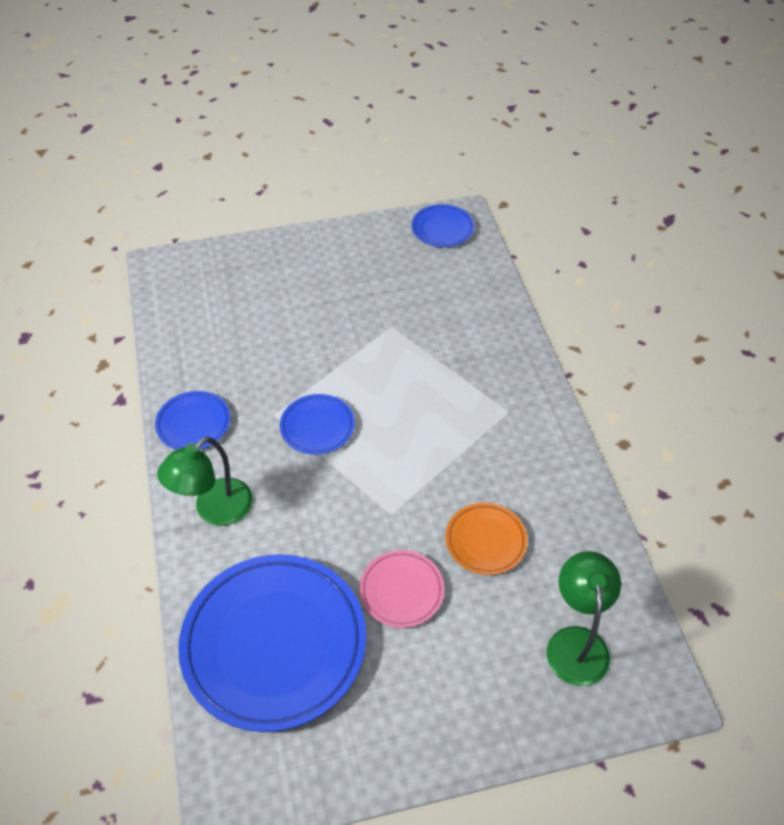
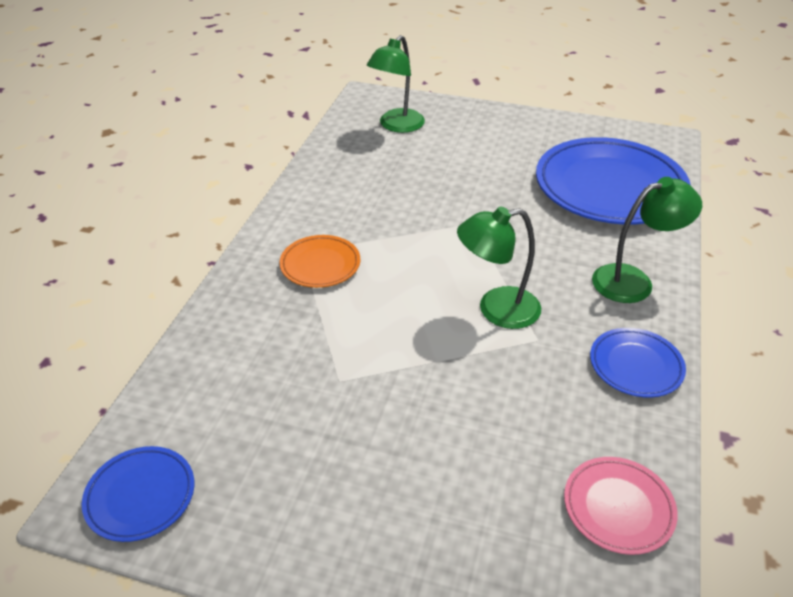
camera: 150 degrees left, 10 degrees down
blue plate [280,394,355,455] -> green lamp [457,206,541,329]
pink plate [359,550,444,628] -> pink plate moved to [564,457,678,555]
orange plate [446,503,528,575] -> orange plate moved to [279,235,360,288]

